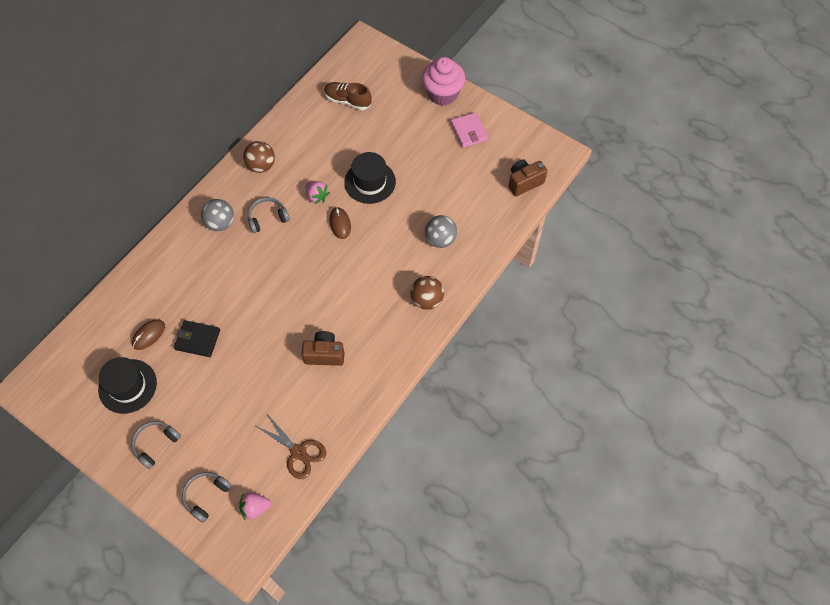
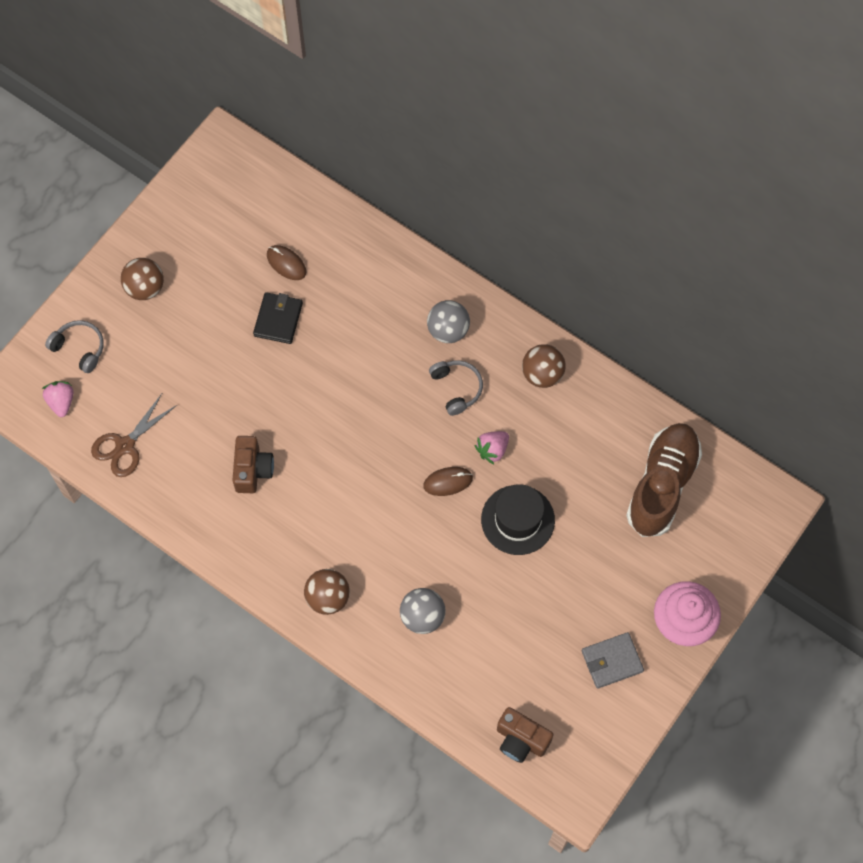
camera: 90 degrees right, 5 degrees up
black hat [98,357,157,414] -> none
grey headphones [131,421,181,469] -> brown ball [121,258,164,300]
brown shoe [324,82,372,110] -> brown shoe [626,423,702,537], size x1.66
pink wallet [451,112,488,148] -> grey wallet [582,632,644,689]
brown camera [508,159,547,196] -> brown camera turned 150 degrees clockwise [497,707,553,763]

